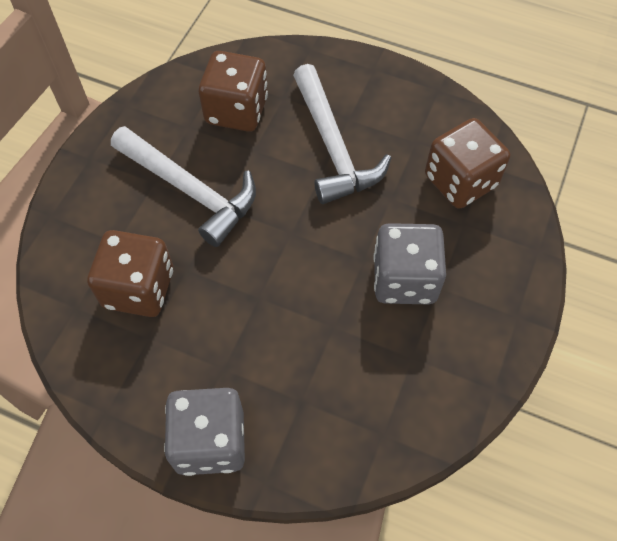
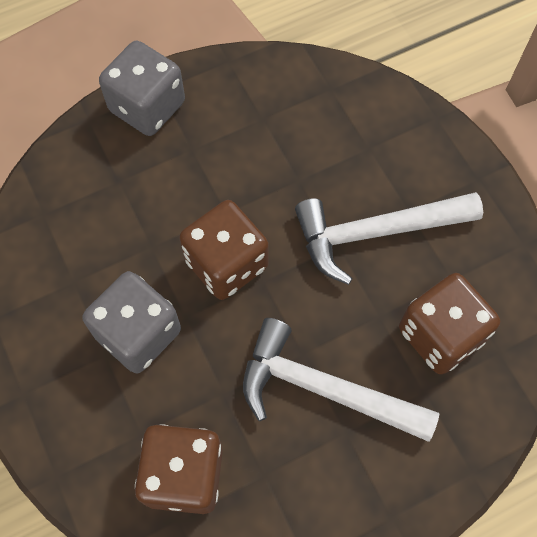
camera: 130 degrees right, 5 degrees up
brown dice [87,230,173,317] -> brown dice moved to [179,200,268,300]

